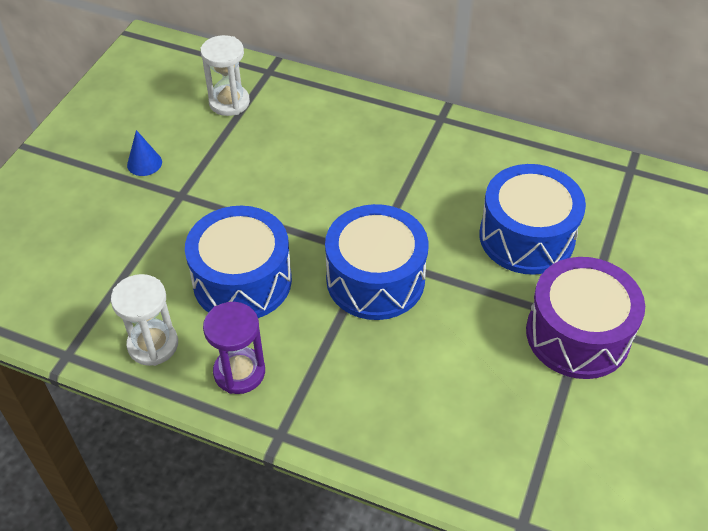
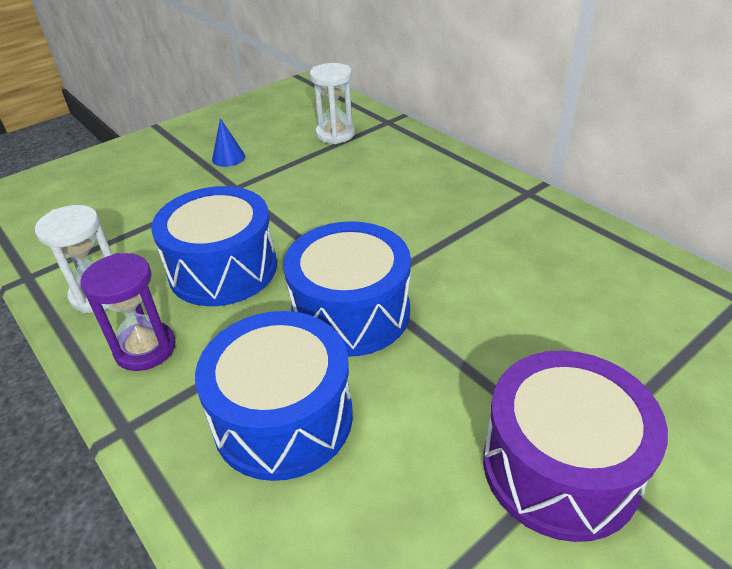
camera: 30 degrees right, 10 degrees down
blue drum [479,164,586,275] -> blue drum moved to [195,311,353,481]

